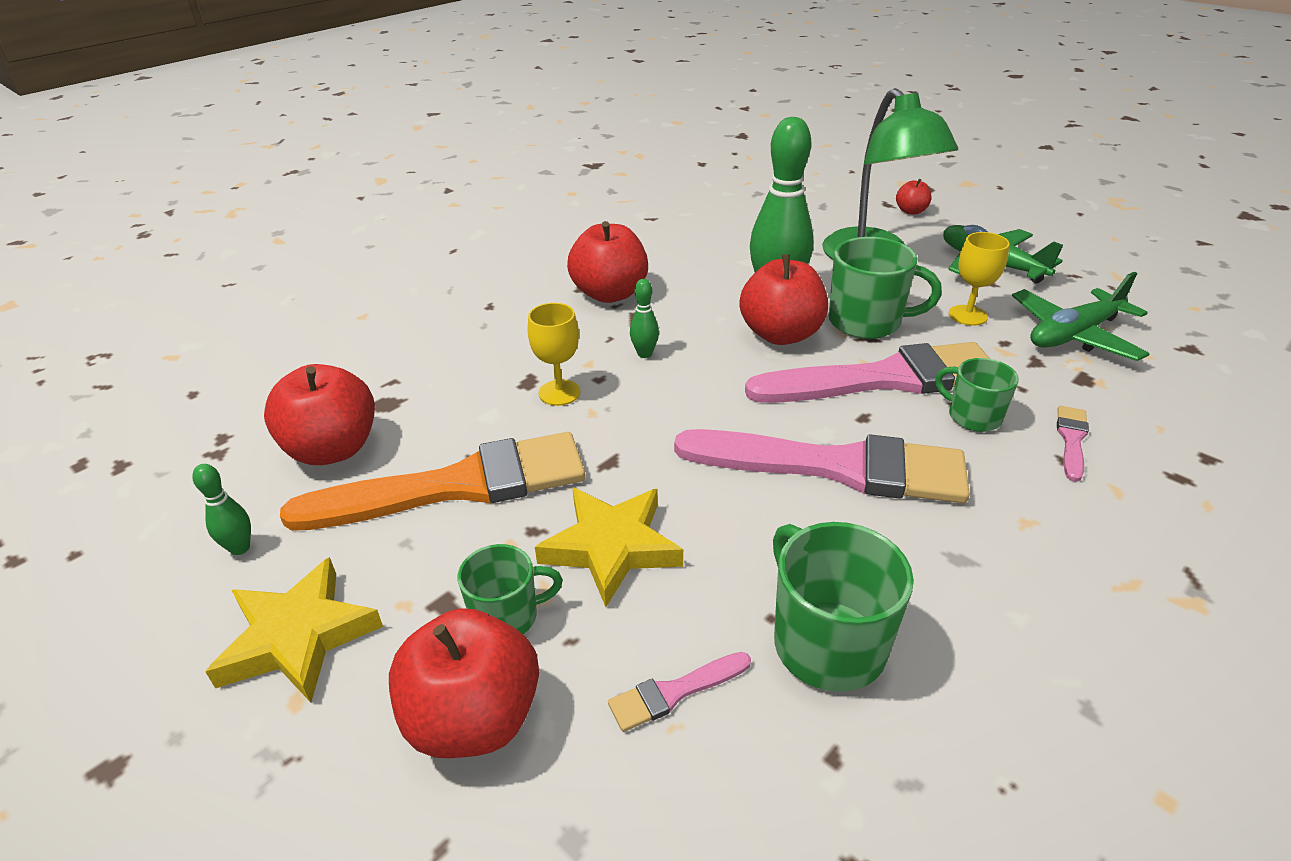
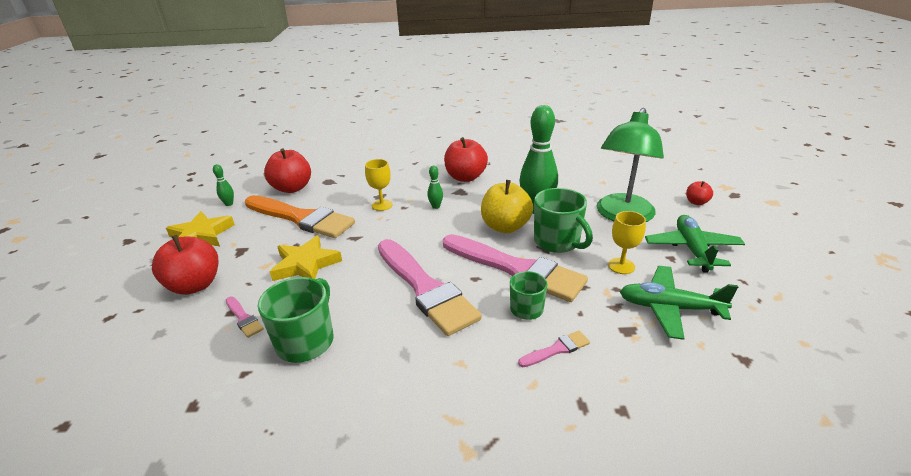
camera: 45 degrees right, 5 degrees down
green mug [458,544,563,634] -> none
pink brush [608,652,751,732] -> pink brush turned 150 degrees counterclockwise [226,297,264,338]
red apple [739,254,828,345] -> yellow apple [481,180,533,233]

